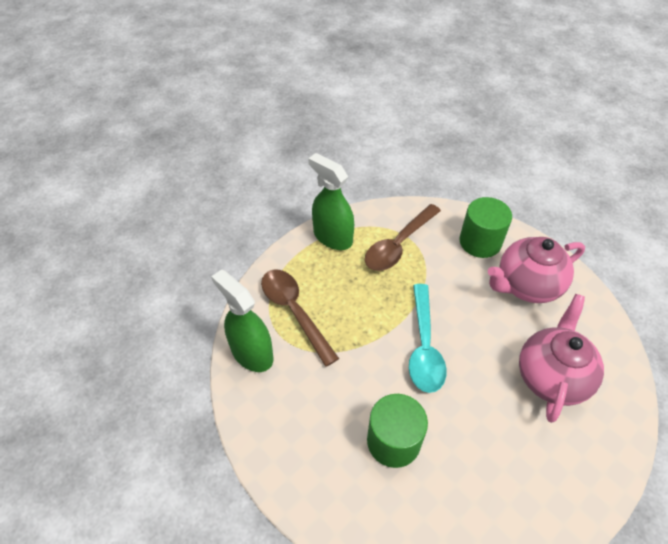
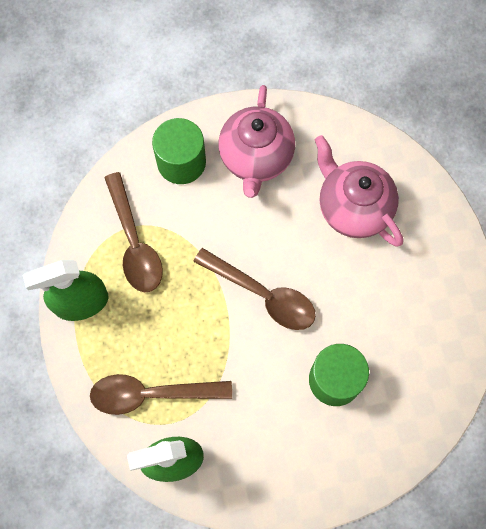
camera: 60 degrees left, 20 degrees up
turquoise spoon [409,284,447,393] -> brown spoon [193,248,316,330]

